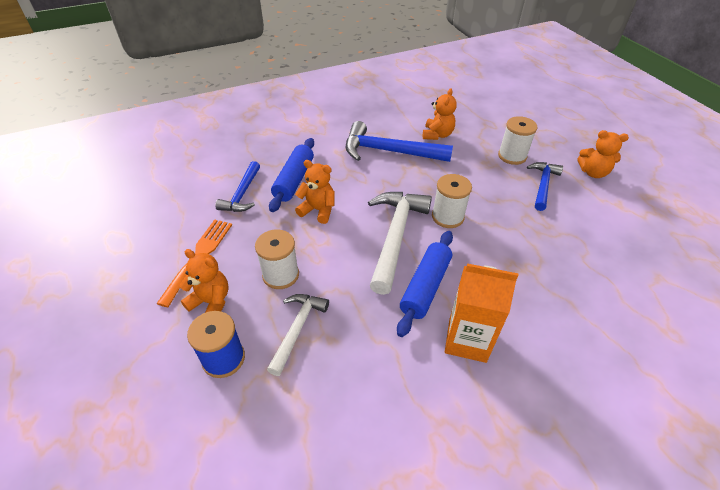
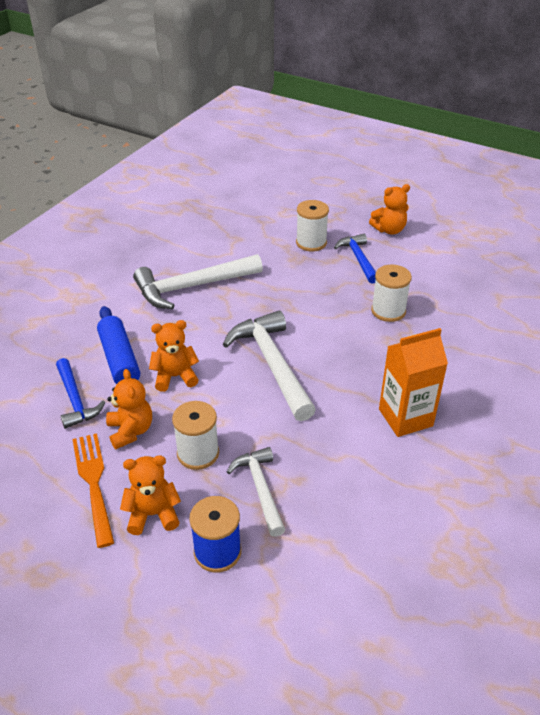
camera: 35 degrees left, 5 degrees down
blue hammer [346,121,453,162] -> white hammer [133,254,263,309]
blue rolling pin [397,231,453,337] -> none
orange teddy bear [423,88,457,140] -> orange teddy bear moved to [106,369,152,449]
white spool [432,174,472,228] -> white spool moved to [371,264,412,322]

